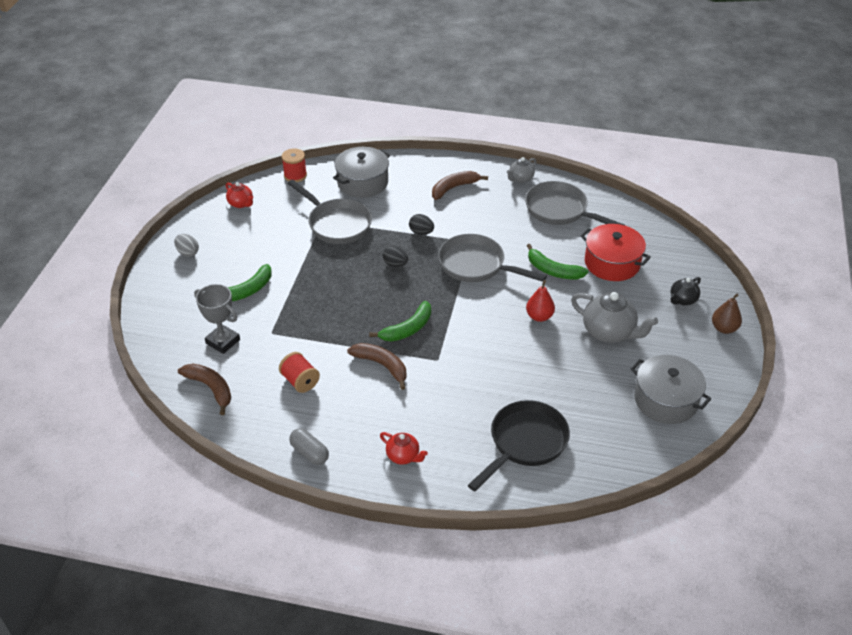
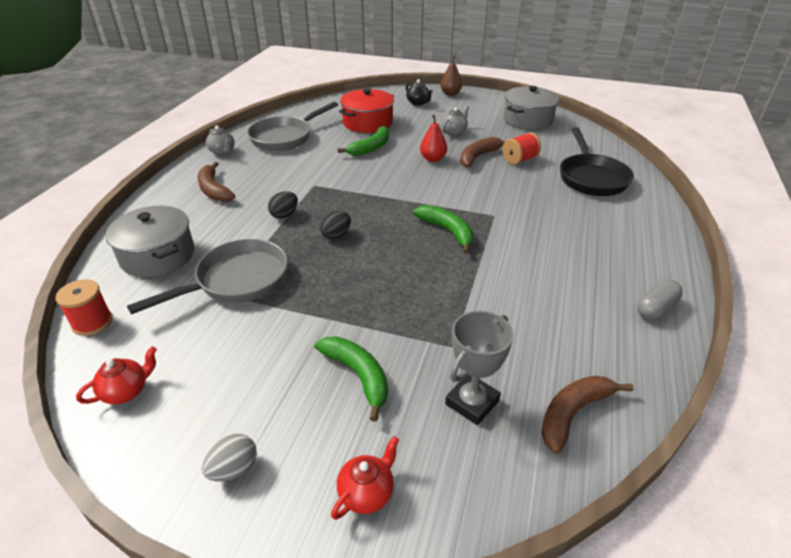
camera: 85 degrees left, 5 degrees down
red spool [279,352,320,393] -> red spool moved to [503,132,541,165]
brown banana [347,343,407,390] -> brown banana moved to [460,137,505,167]
red teapot [380,432,428,465] -> red teapot moved to [331,436,399,520]
grey pan [438,234,547,282] -> none
black pan [468,400,570,491] -> black pan turned 135 degrees counterclockwise [560,127,634,196]
grey teapot [571,292,658,343] -> grey teapot [442,106,469,136], size x0.56

